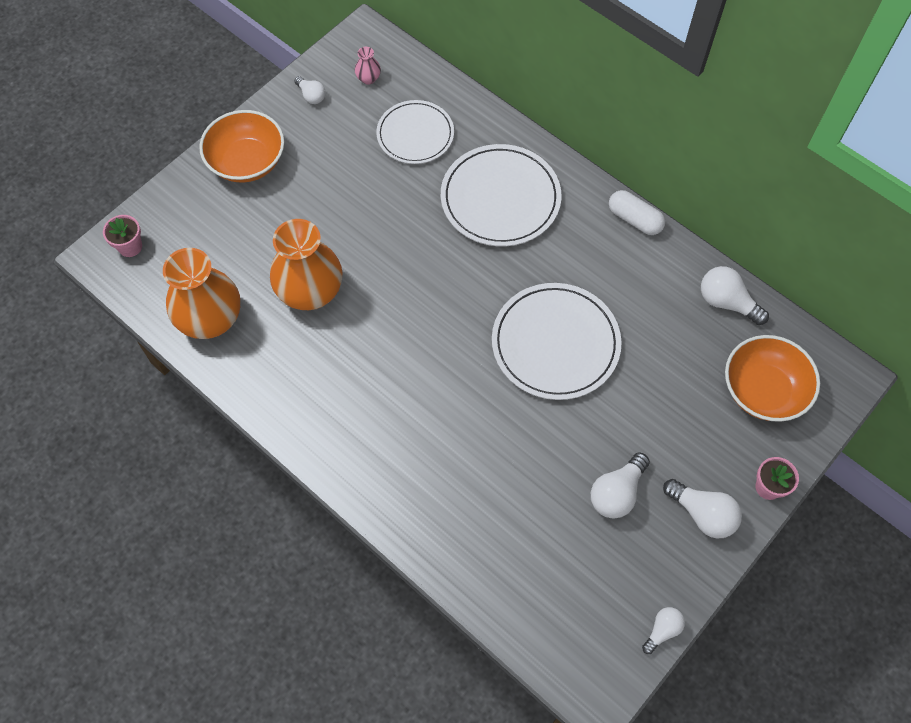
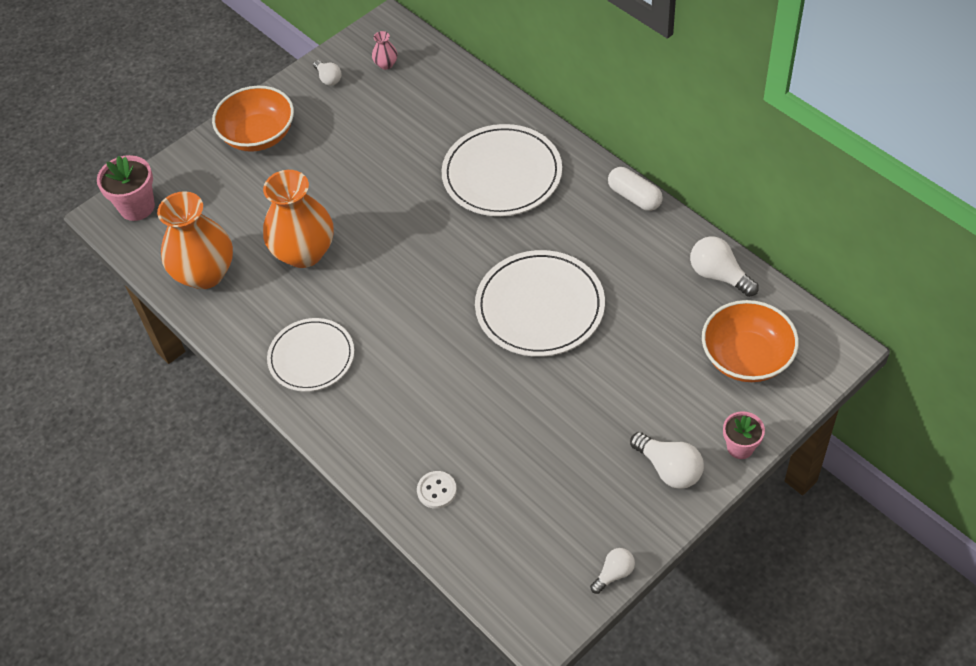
camera: 10 degrees right, 10 degrees down
pink flower pot [103,215,142,257] -> pink flower pot [97,155,155,221], size x1.54
white plate [376,100,454,164] -> white plate moved to [267,318,354,392]
white light bulb [591,452,650,519] -> none
none -> white button [417,471,457,509]

